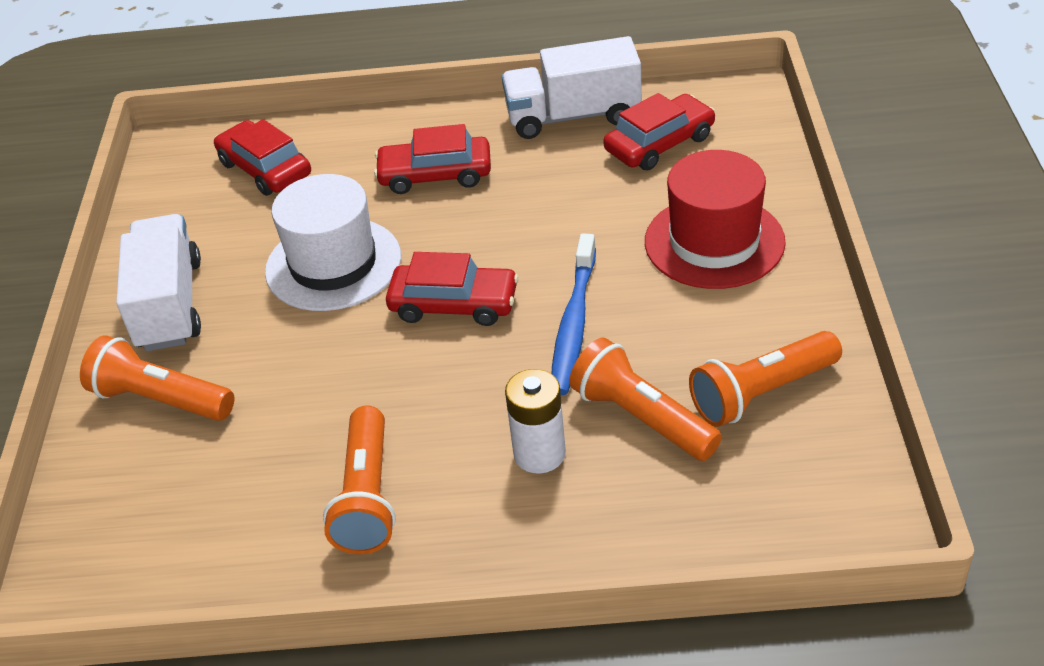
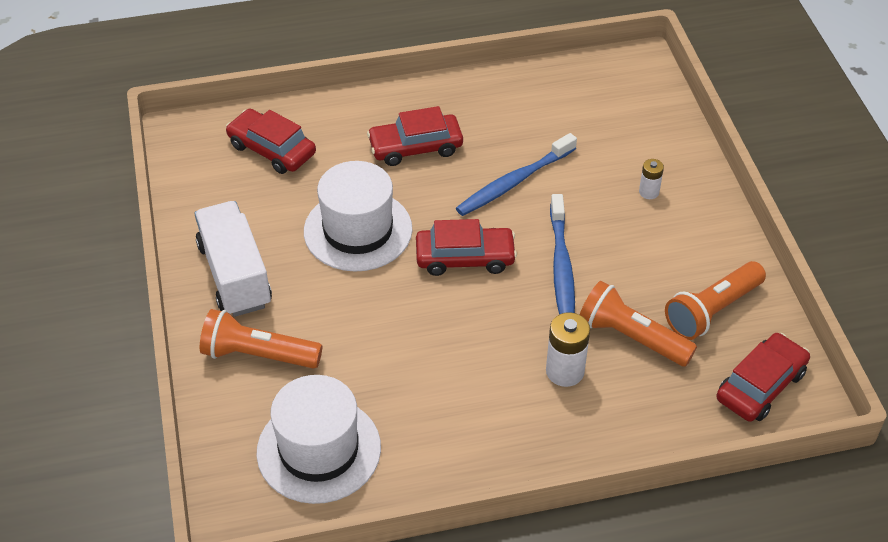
camera: 15 degrees left, 5 degrees up
orange flashlight [323,406,396,554] -> none
white truck [502,36,642,139] -> none
red car [603,93,715,171] -> red car moved to [716,333,810,422]
red hat [645,150,786,289] -> white battery [639,159,664,199]
none -> white hat [256,375,381,504]
none -> blue toothbrush [456,133,577,216]

